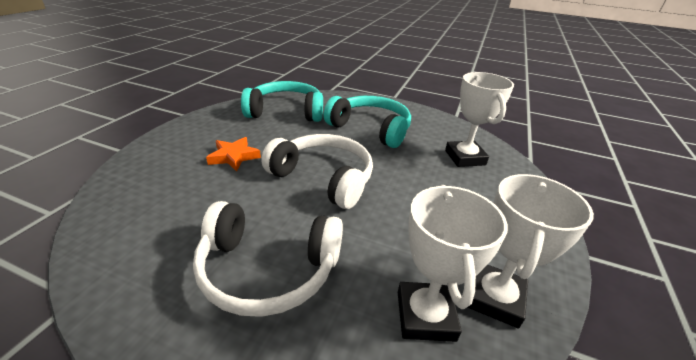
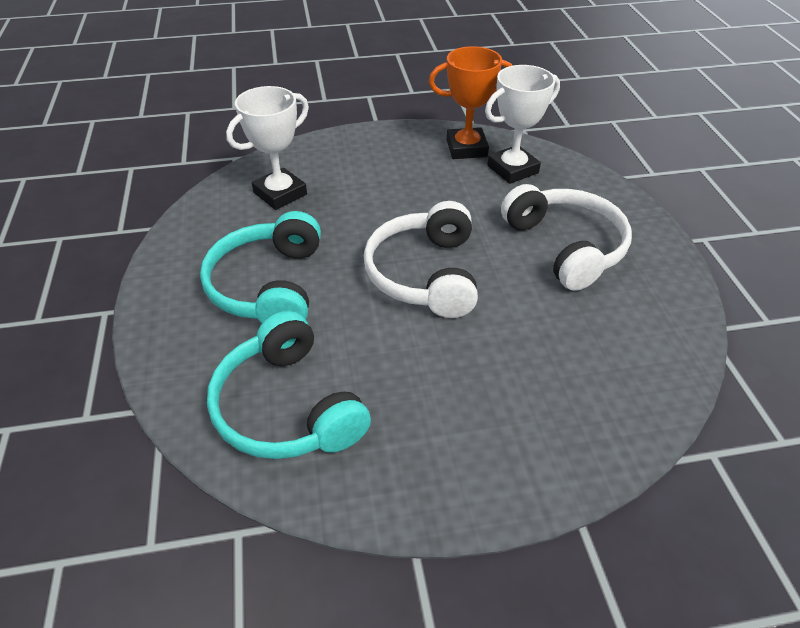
camera: 120 degrees left, 10 degrees up
orange star [206,137,261,172] -> none
white trophy [467,174,594,329] -> orange trophy [429,46,513,159]

